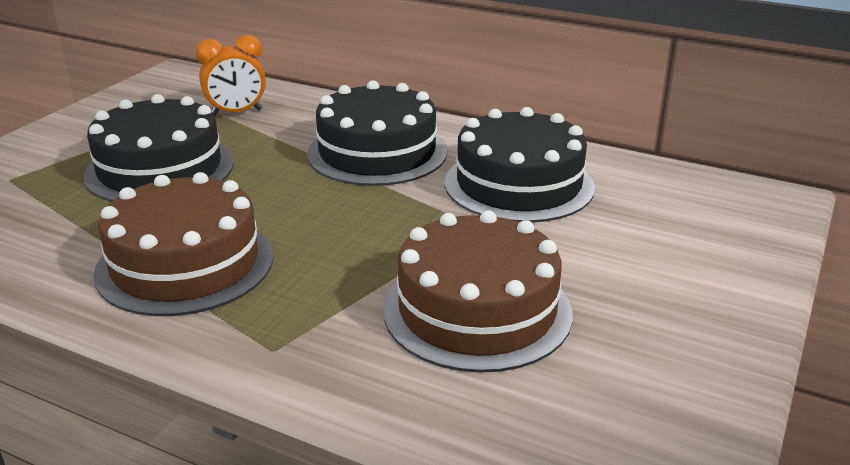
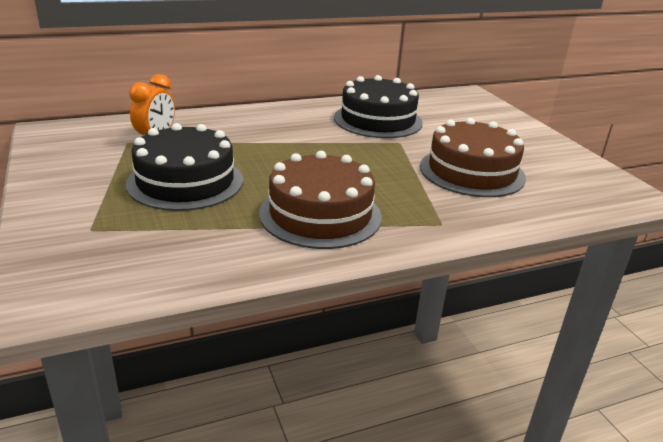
camera: 50 degrees left, 0 degrees up
black cake [307,80,447,186] -> none

